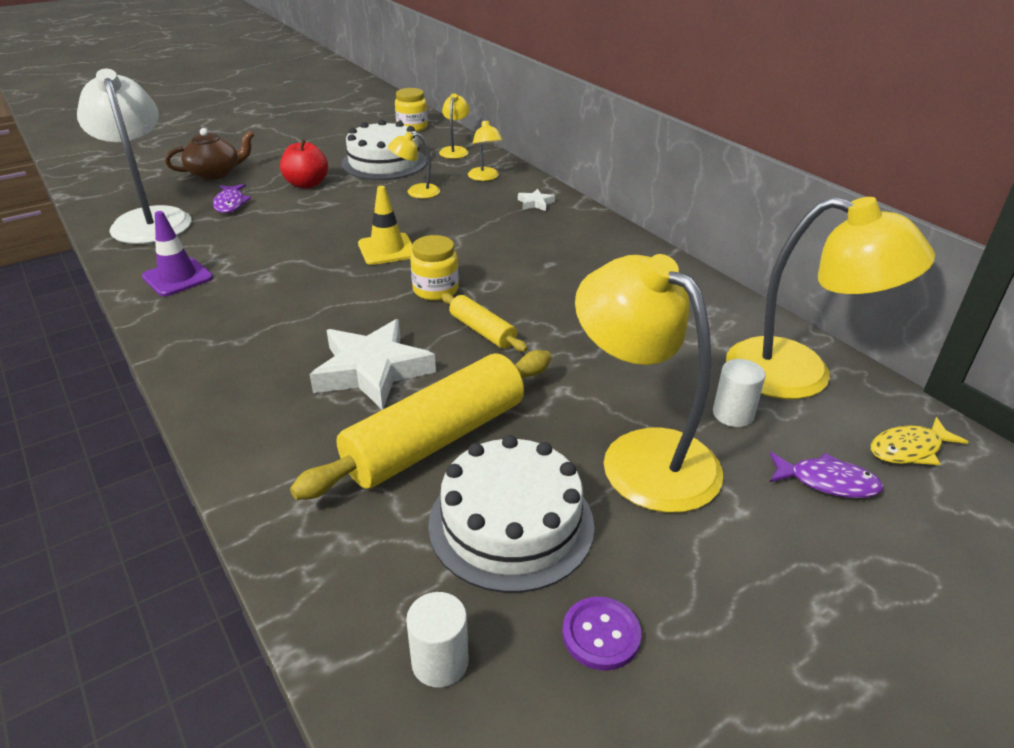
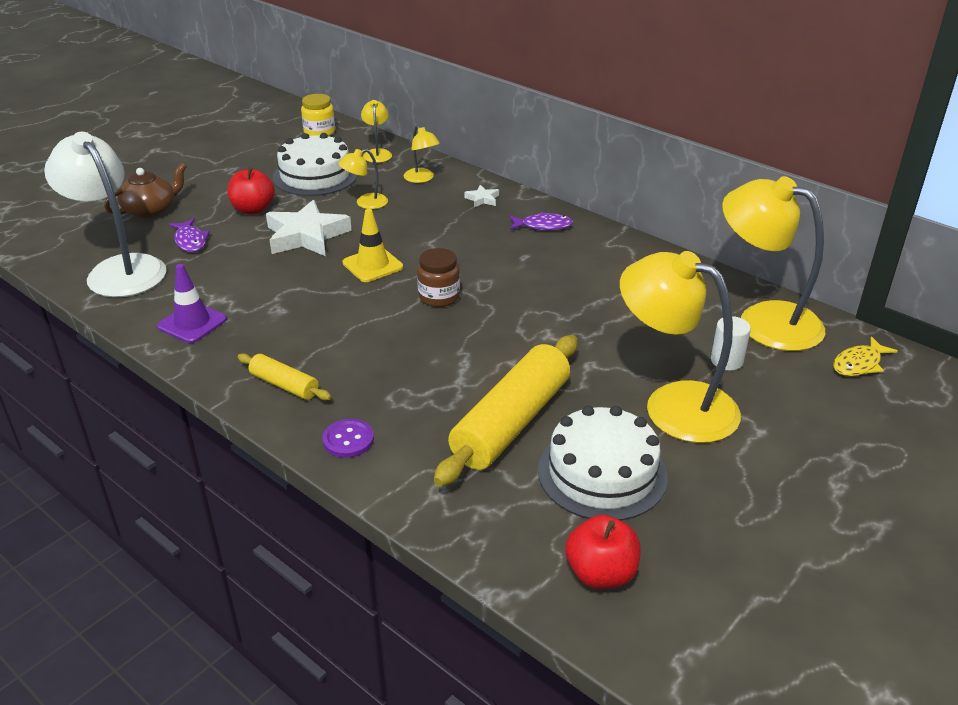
camera: 15 degrees left, 0 degrees up
white star [310,319,436,410] -> white star moved to [266,200,352,256]
white cylinder [406,592,469,688] -> red apple [565,515,641,589]
yellow jar [410,235,459,301] -> brown jar [417,248,460,307]
yellow rolling pin [441,293,528,352] -> yellow rolling pin moved to [238,353,331,401]
purple button [562,596,641,671] -> purple button moved to [323,419,374,458]
yellow lamp [726,197,935,399] -> yellow lamp turned 150 degrees counterclockwise [722,176,825,351]
purple fish [770,452,884,498] -> purple fish moved to [509,212,573,231]

